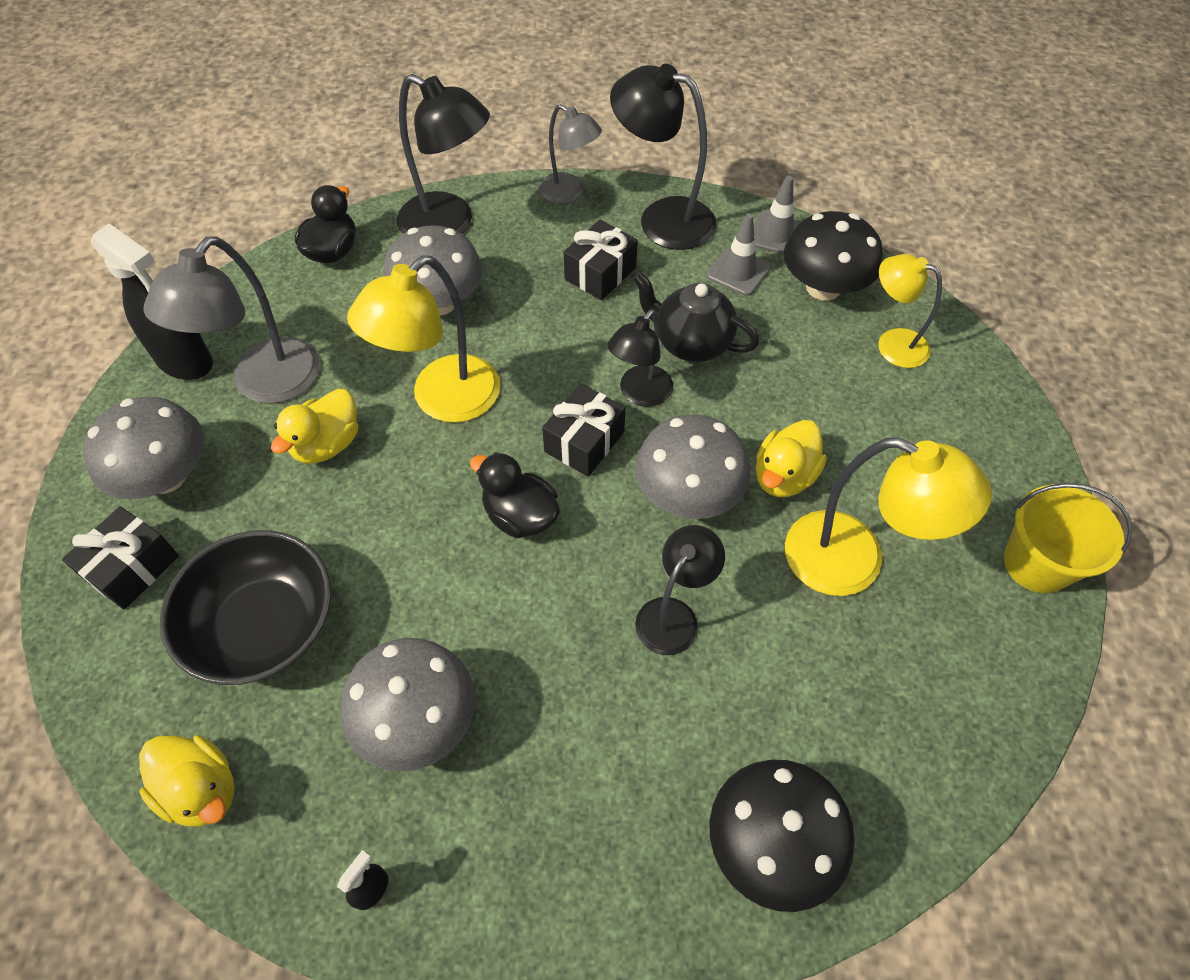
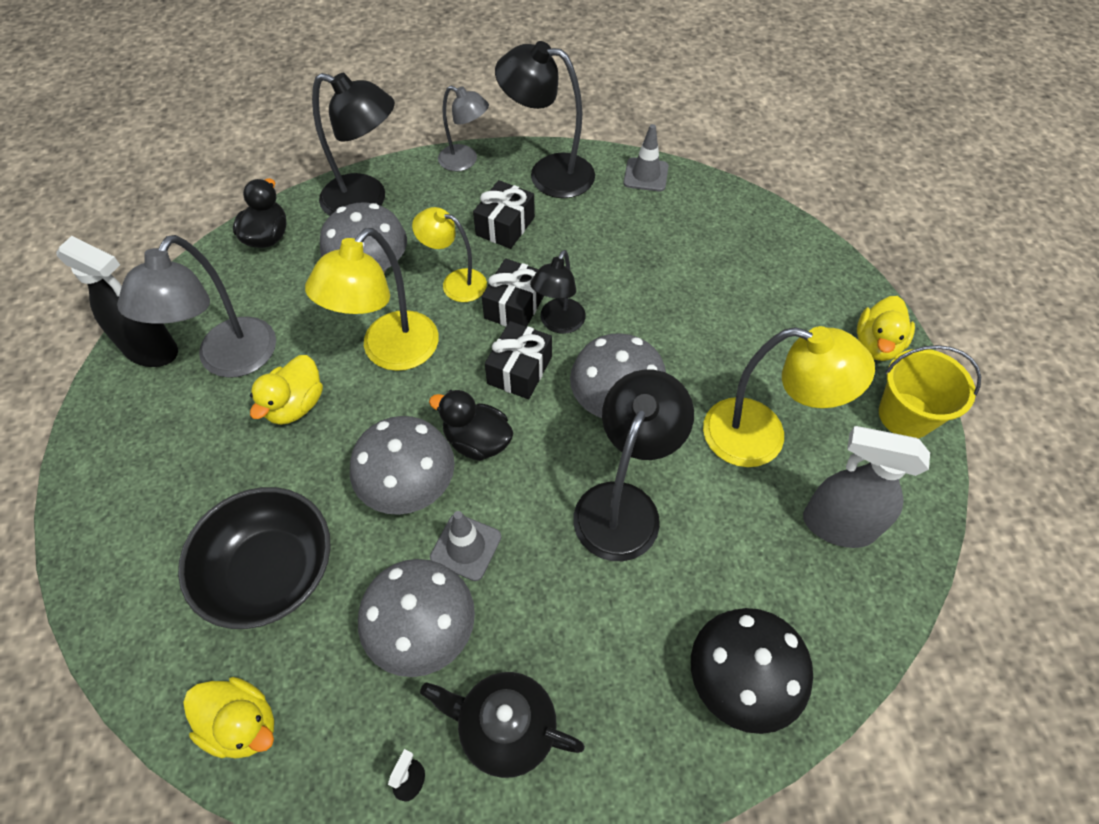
camera: 10 degrees left, 0 degrees up
black gift [62,506,179,610] -> black gift moved to [482,258,544,327]
grey mushroom [83,397,204,499] -> grey mushroom moved to [350,416,455,515]
black teapot [633,272,759,362] -> black teapot moved to [420,672,585,778]
black lamp [635,525,725,655] -> black lamp [573,369,694,561], size x1.62
grey traffic cone [707,214,771,296] -> grey traffic cone moved to [430,511,501,581]
yellow duck [756,420,827,497] -> yellow duck moved to [857,296,915,361]
black mushroom [784,211,883,301] -> none
yellow lamp [878,254,942,368] -> yellow lamp moved to [412,207,487,302]
none -> grey spray bottle [803,426,930,548]

